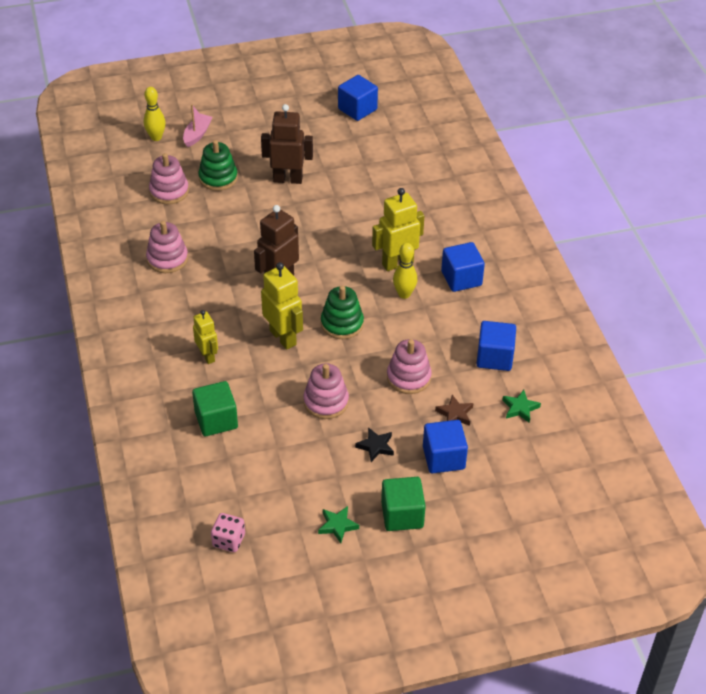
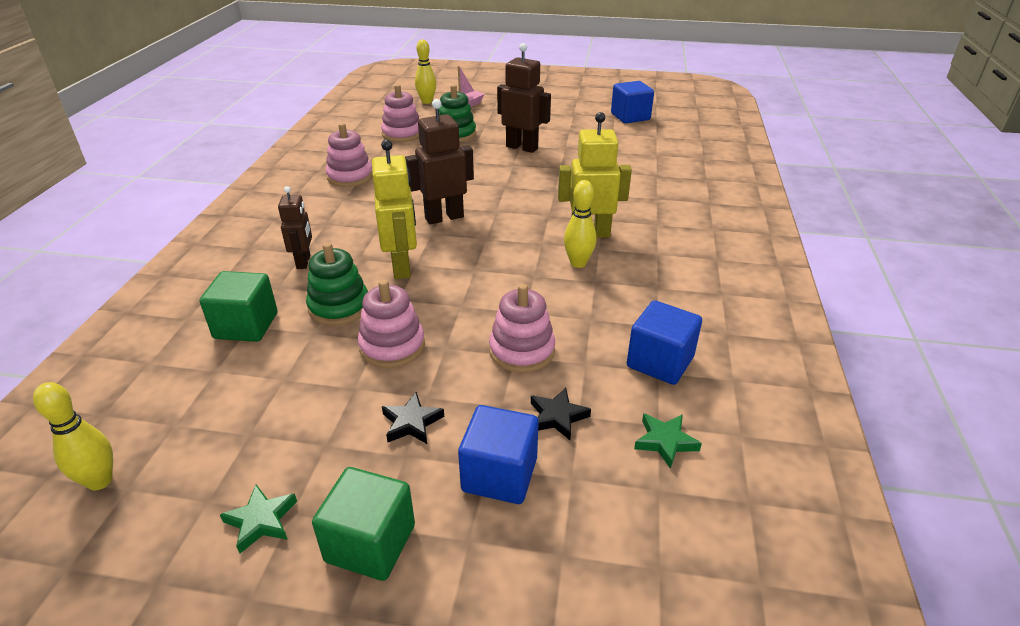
camera: 25 degrees right, 10 degrees down
yellow robot [193,310,218,364] -> brown robot [278,186,312,269]
pink dice [211,513,245,552] -> yellow bowling pin [33,382,113,491]
green stacking toy [321,286,364,339] -> green stacking toy moved to [306,242,368,325]
brown star [435,395,473,426] -> black star [531,388,591,440]
blue cube [441,242,485,292] -> none

